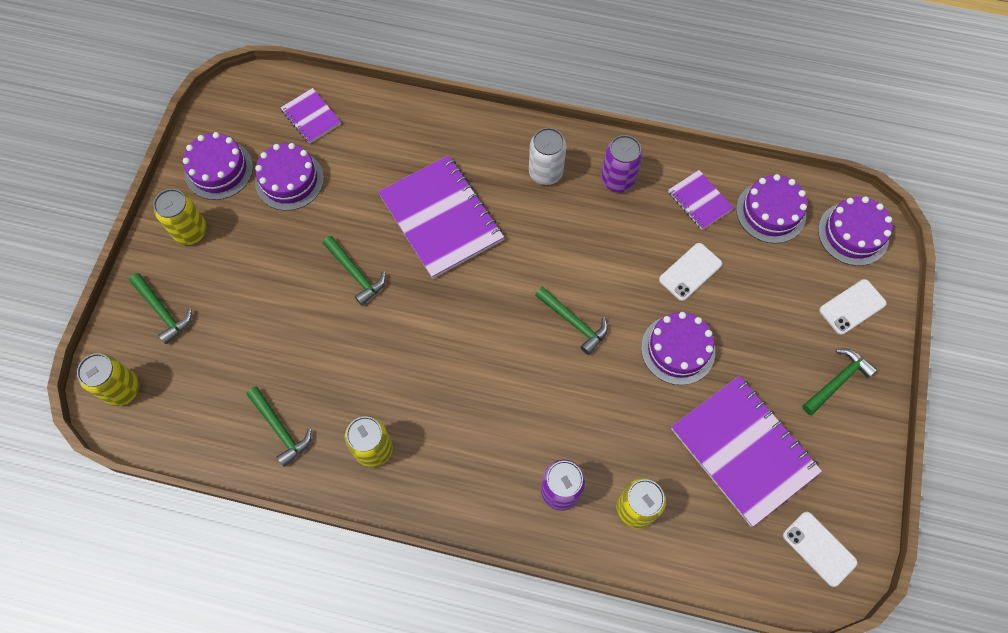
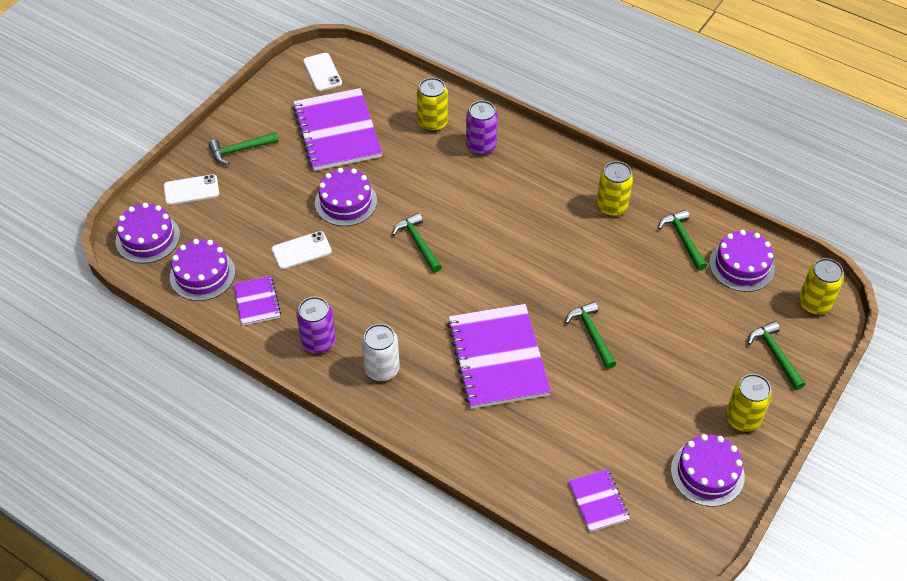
camera: 160 degrees left, 15 degrees down
purple cake [255,143,324,211] -> purple cake moved to [709,230,775,292]

